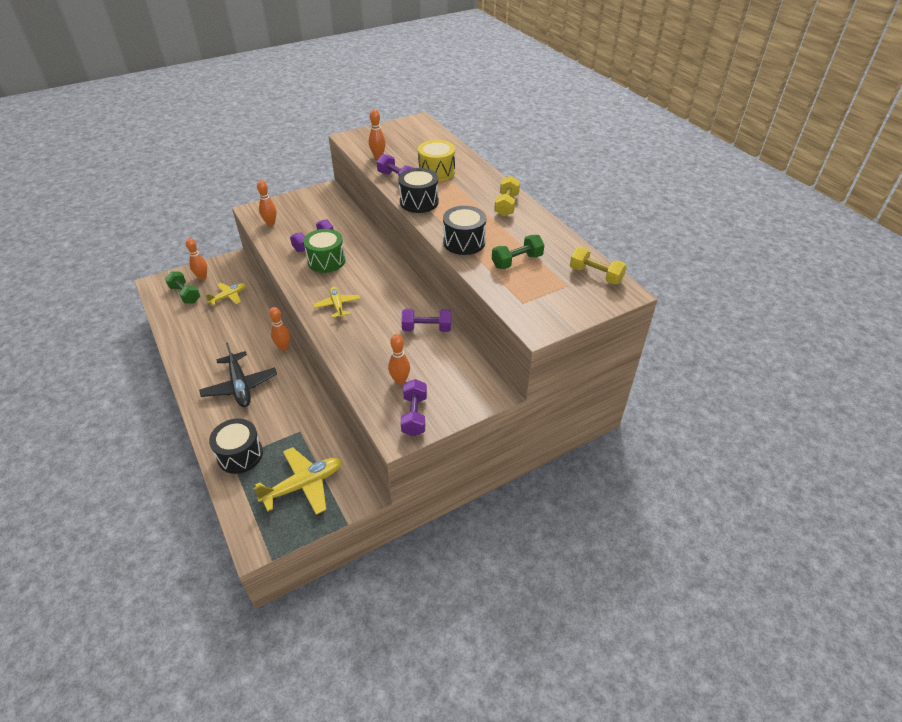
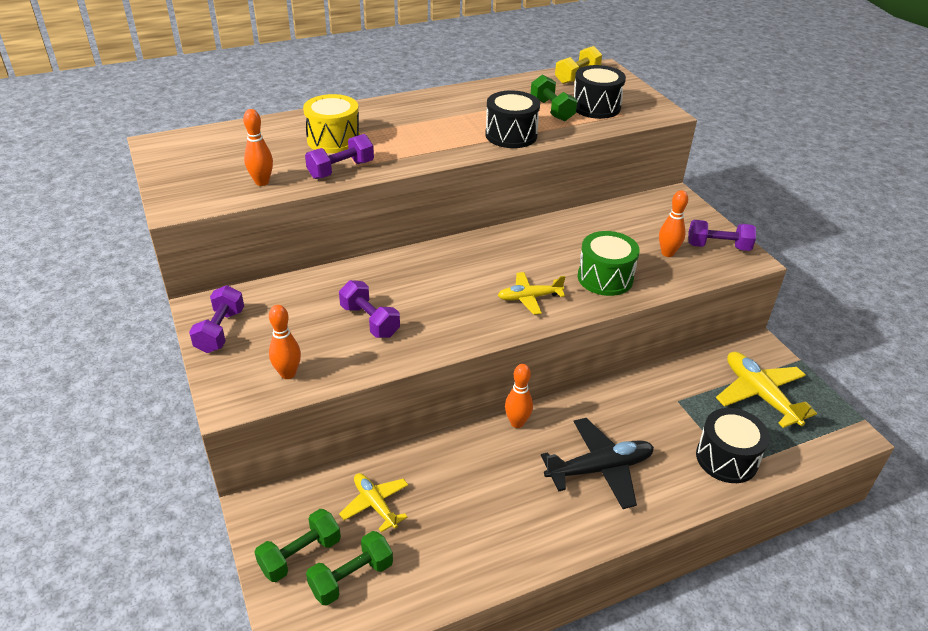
camera: 85 degrees left, 5 degrees down
orange bowling pin [186,238,207,280] -> green dumbbell [254,509,341,582]
green drum [304,229,345,273] -> green drum moved to [578,231,640,296]
black drum [398,168,439,213] -> black drum moved to [574,65,626,119]
purple dumbbell [401,309,451,332] -> purple dumbbell moved to [189,285,244,353]
yellow dumbbell [494,176,520,217] -> none

